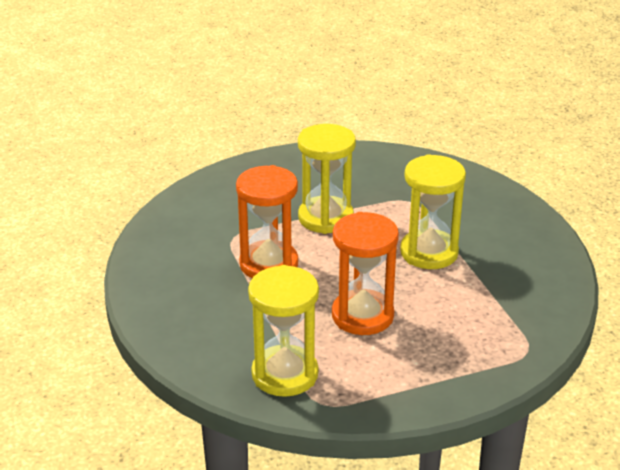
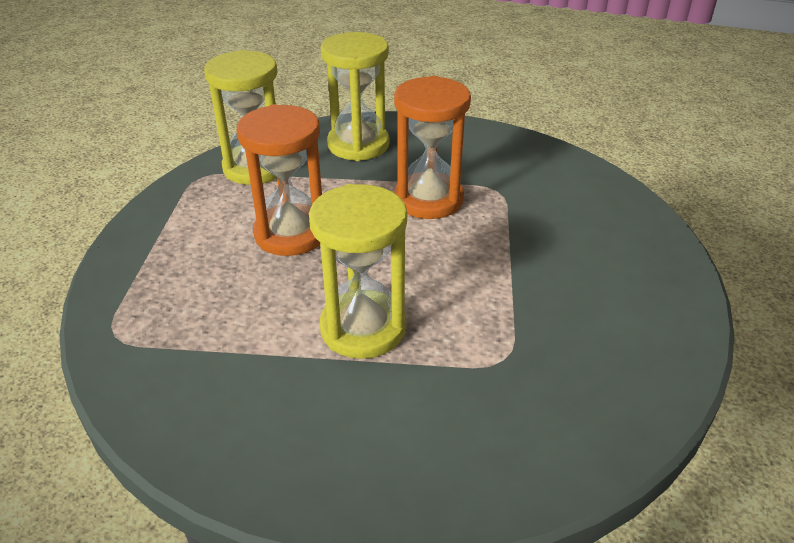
camera: 115 degrees right, 5 degrees up
yellow hourglass [298,124,356,234] -> yellow hourglass moved to [321,32,390,161]

